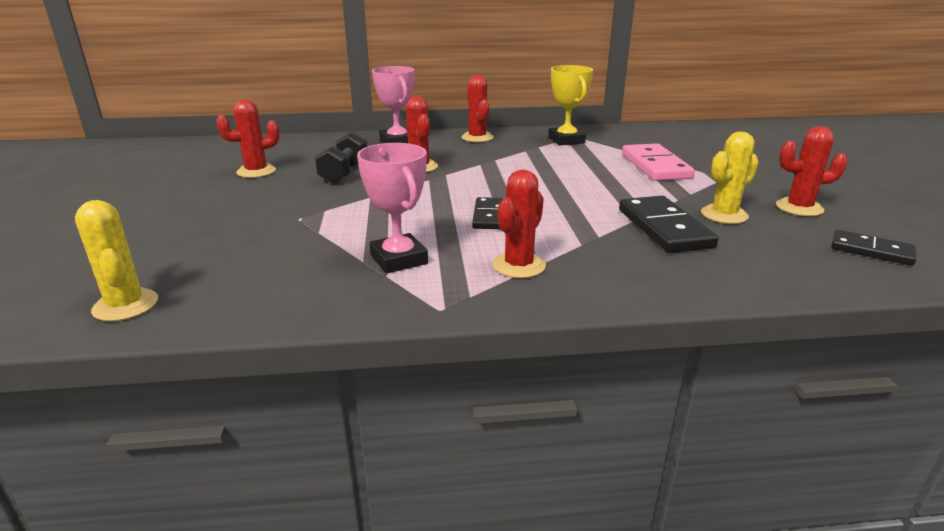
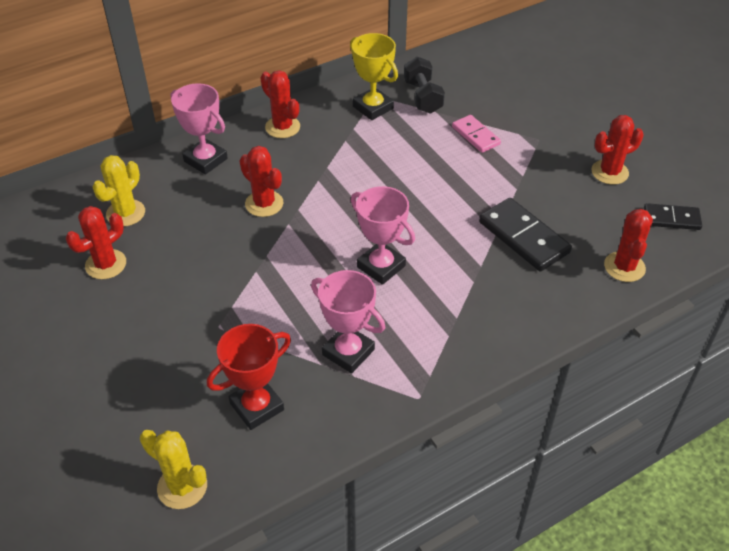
camera: 25 degrees left, 20 degrees up
black dumbbell [315,132,367,184] -> black dumbbell moved to [404,57,445,113]
black domino [472,197,503,229] -> pink trophy [351,186,415,285]
red cactus [493,170,546,278] -> red cactus moved to [604,209,653,282]
pink domino [622,143,695,181] -> pink domino [452,115,501,153], size x0.62
yellow cactus [701,132,759,224] -> yellow cactus moved to [92,155,145,227]
none -> red trophy [207,324,291,430]

